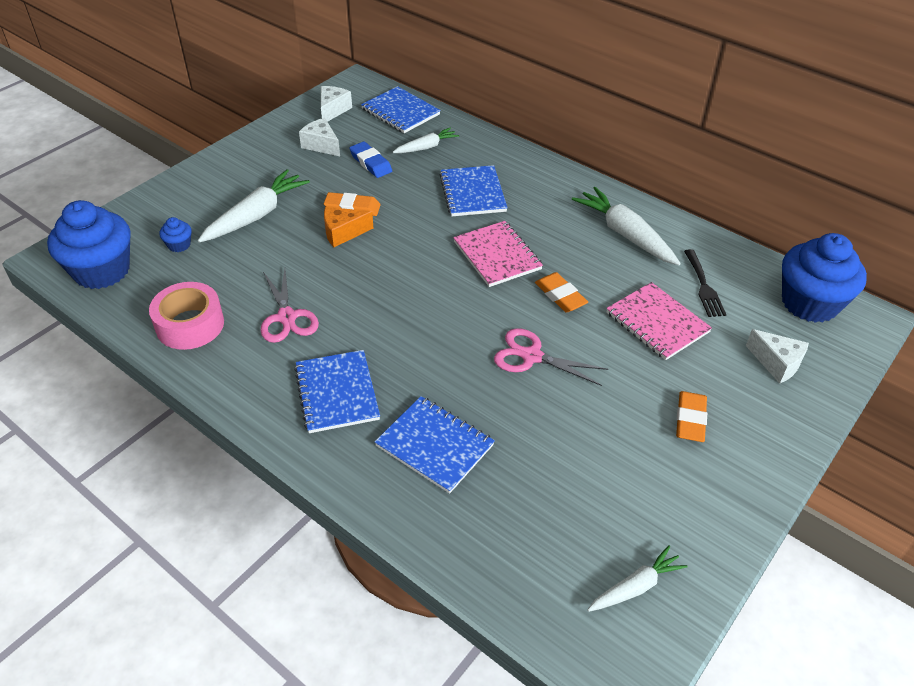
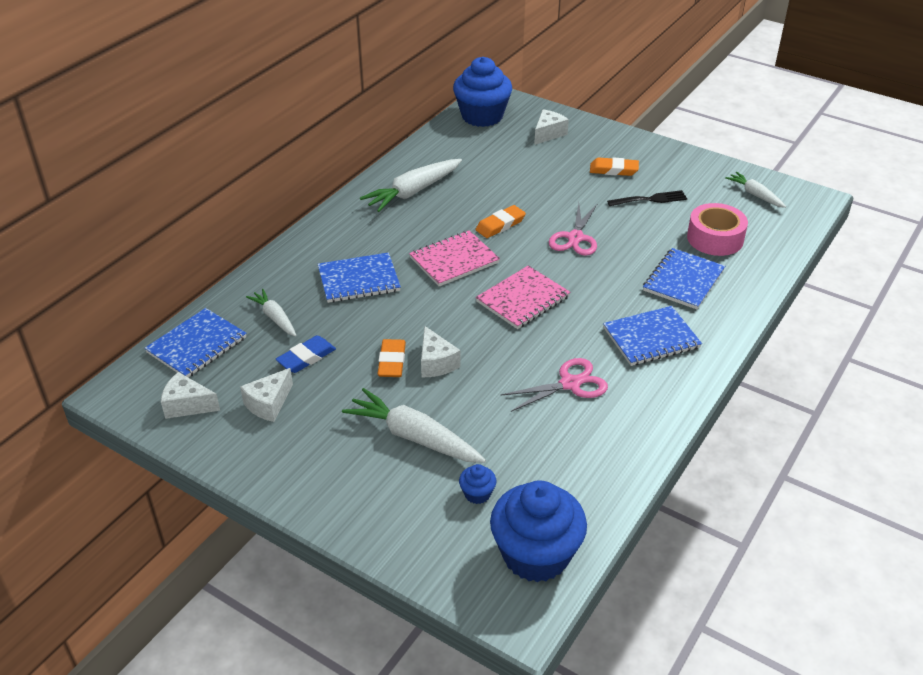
camera: 95 degrees left, 5 degrees down
pink tape [149,282,224,350] -> pink tape moved to [687,203,748,256]
orange cheese [324,207,373,247] -> white cheese [421,326,460,377]
pink notebook [606,282,712,360] -> pink notebook moved to [476,265,570,329]
black fork [684,249,726,317] -> black fork moved to [607,190,687,206]

